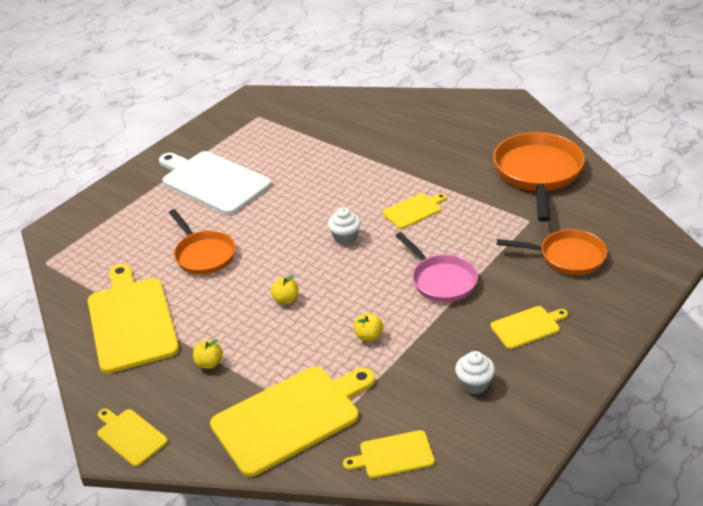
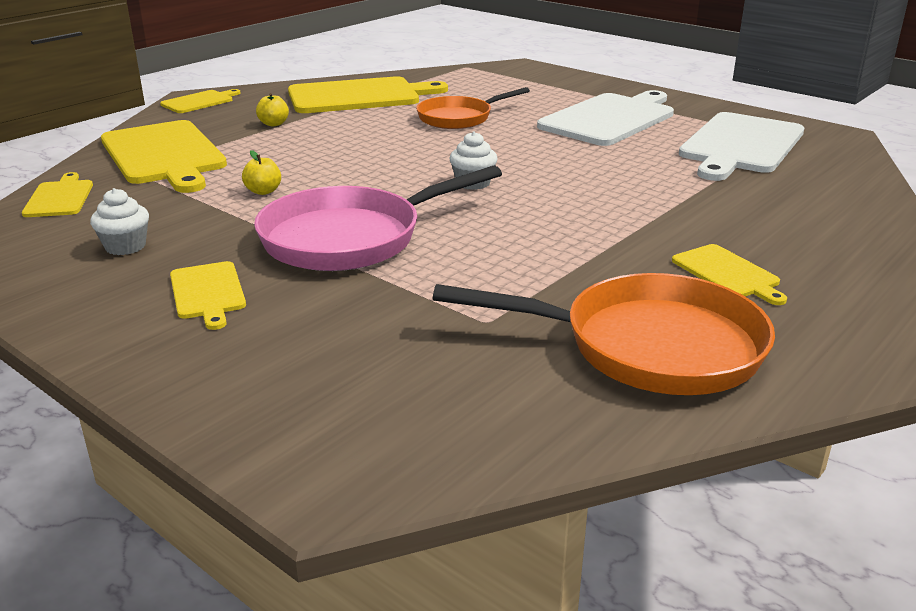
camera: 90 degrees right, 10 degrees down
yellow apple [271,274,298,304] -> none
yellow cutting board [383,193,446,229] -> yellow cutting board moved to [672,244,787,305]
pink pan [395,232,478,302] -> pink pan [254,166,502,271], size x1.57
orange pan [497,229,607,275] -> none
none -> white cutting board [679,112,804,181]

